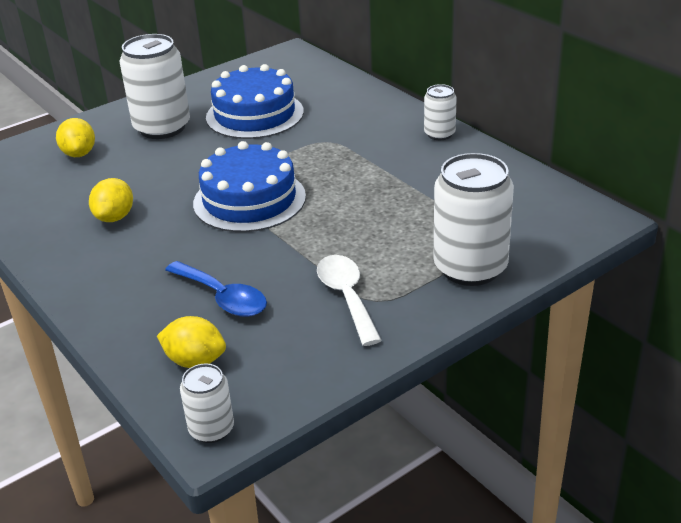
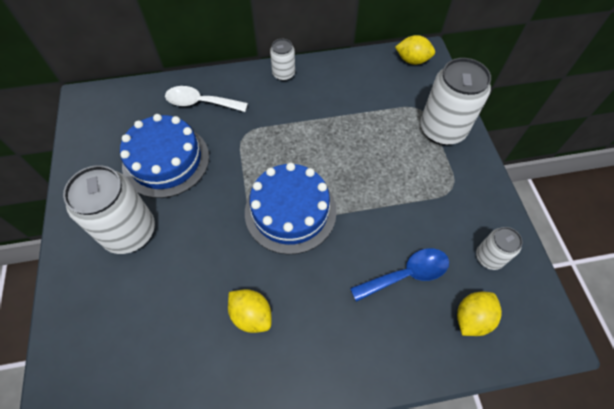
camera: 65 degrees left, 25 degrees up
yellow lemon [56,118,95,157] -> yellow lemon moved to [395,35,435,65]
white can [180,364,234,443] -> white can moved to [476,227,522,270]
white spoon [317,255,382,346] -> white spoon moved to [165,86,248,112]

